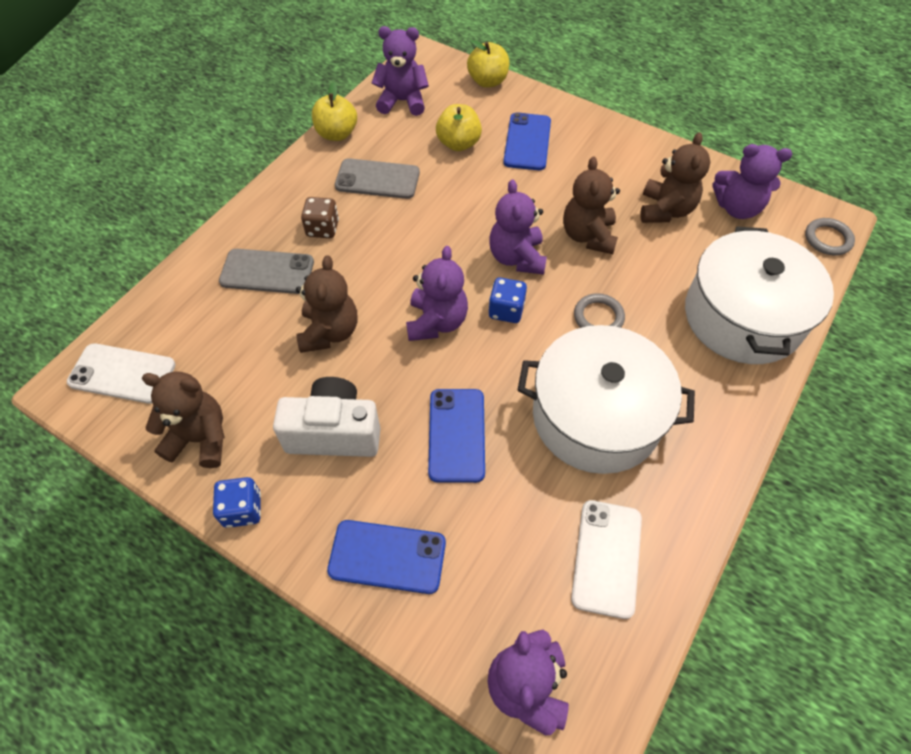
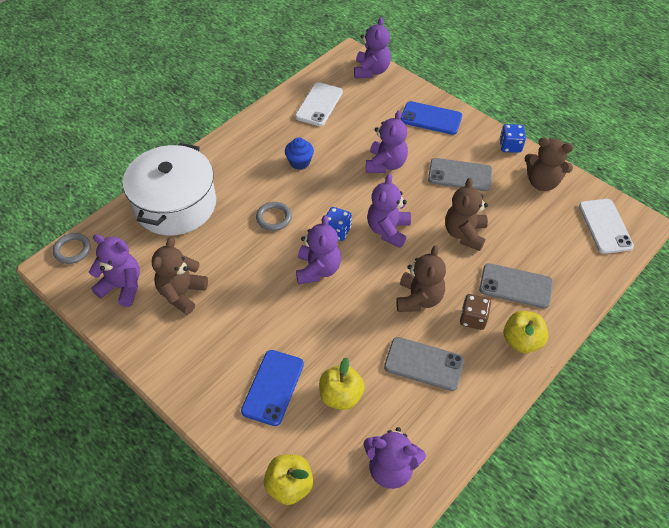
camera: 170 degrees left, 5 degrees down
white phone [67,343,176,404] -> white phone turned 60 degrees clockwise [579,199,634,254]
white camera [273,377,381,457] -> grey phone [428,158,492,191]
yellow apple [312,82,357,141] -> yellow apple moved to [504,311,548,353]
blue phone [428,389,485,483] -> purple teddy bear [366,110,408,173]
white pot [518,325,695,474] -> blue cupcake [285,137,314,170]
brown teddy bear [563,157,620,254] -> brown teddy bear moved to [396,245,446,312]

